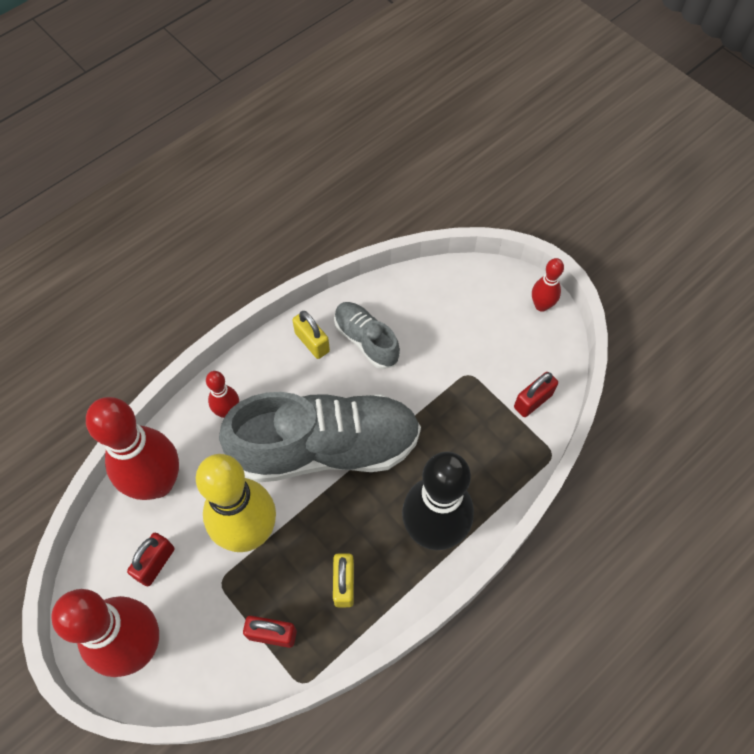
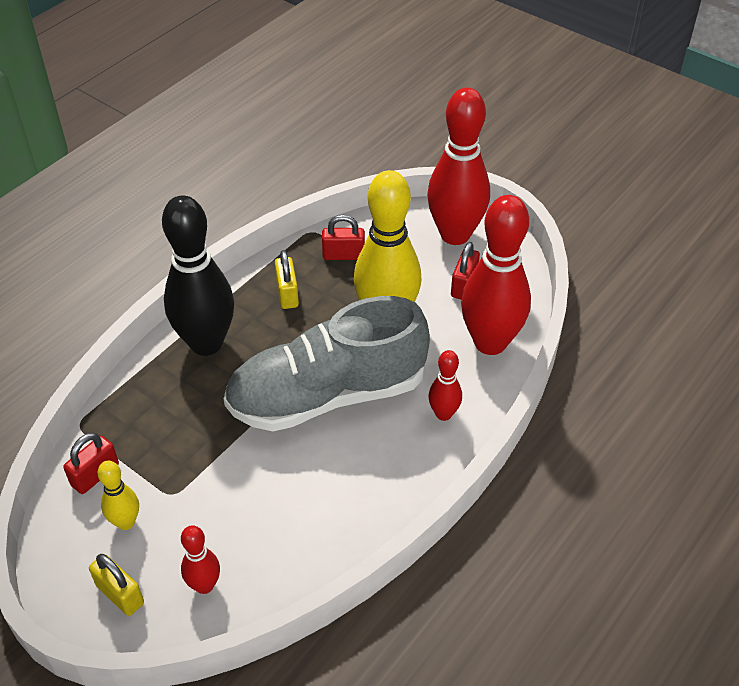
camera: 170 degrees right, 15 degrees down
yellow padlock [292,311,330,359] -> yellow padlock moved to [89,554,144,616]
grey shoe [334,302,400,369] -> none
red bowling pin [532,258,564,312] -> red bowling pin moved to [181,525,220,594]
none -> yellow bowling pin [97,461,139,530]

